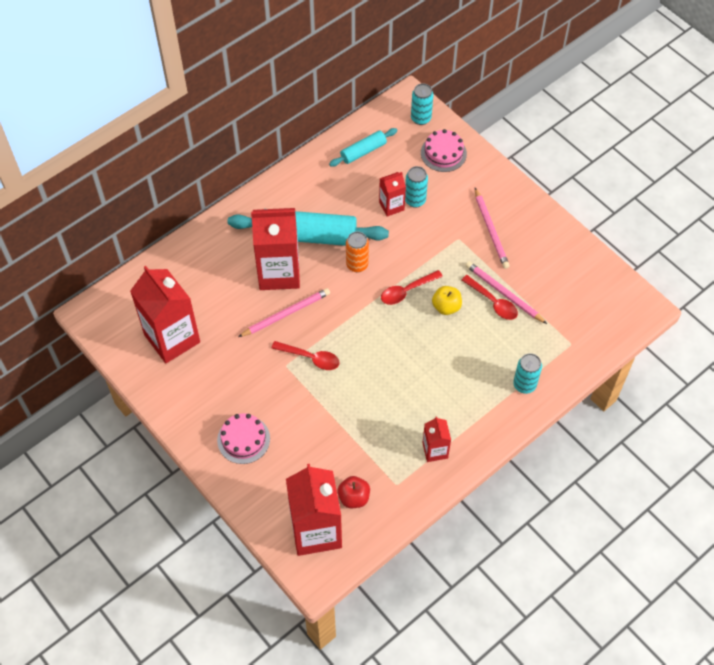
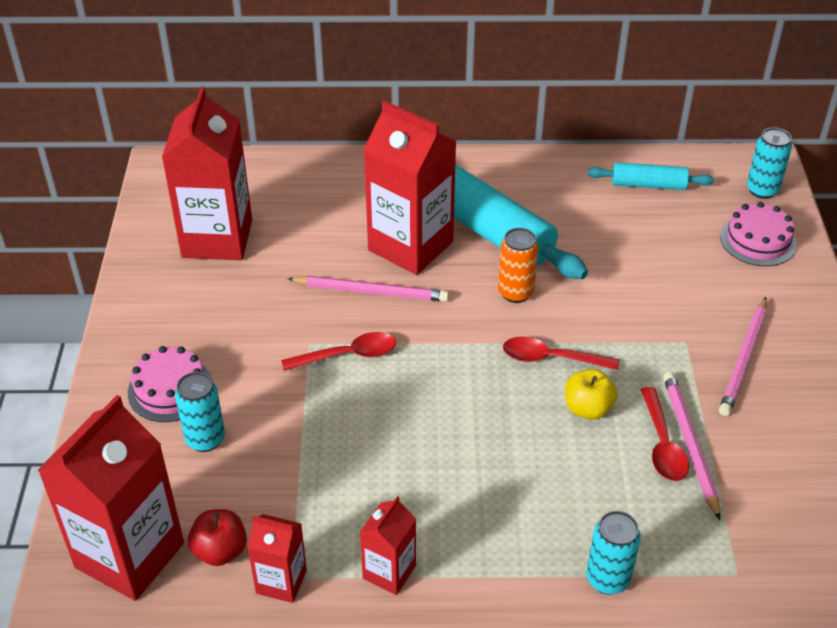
camera: 40 degrees right, 15 degrees down
red spoon [272,341,340,370] -> red spoon turned 75 degrees counterclockwise [281,332,396,371]
red carton [379,172,406,217] -> red carton moved to [247,514,307,603]
turquoise can [405,166,428,208] -> turquoise can moved to [175,372,225,452]

